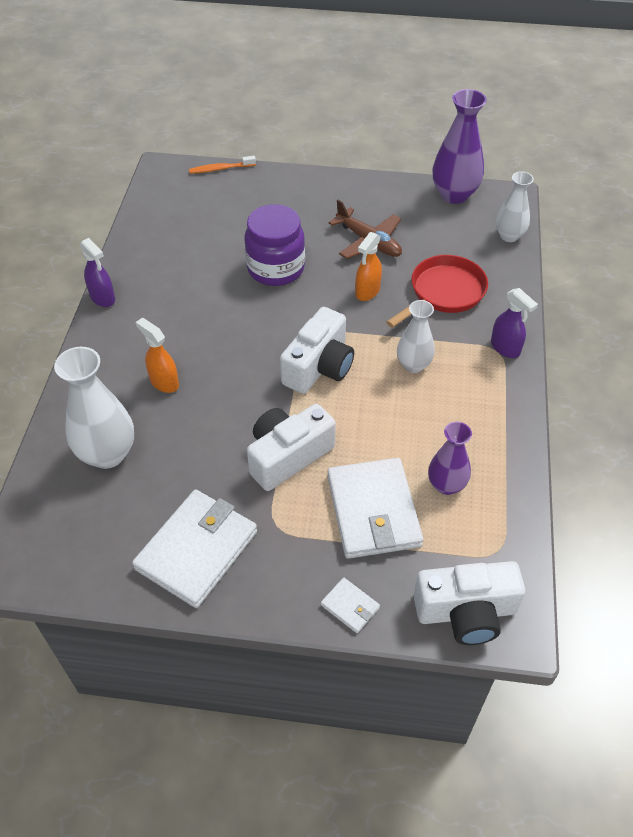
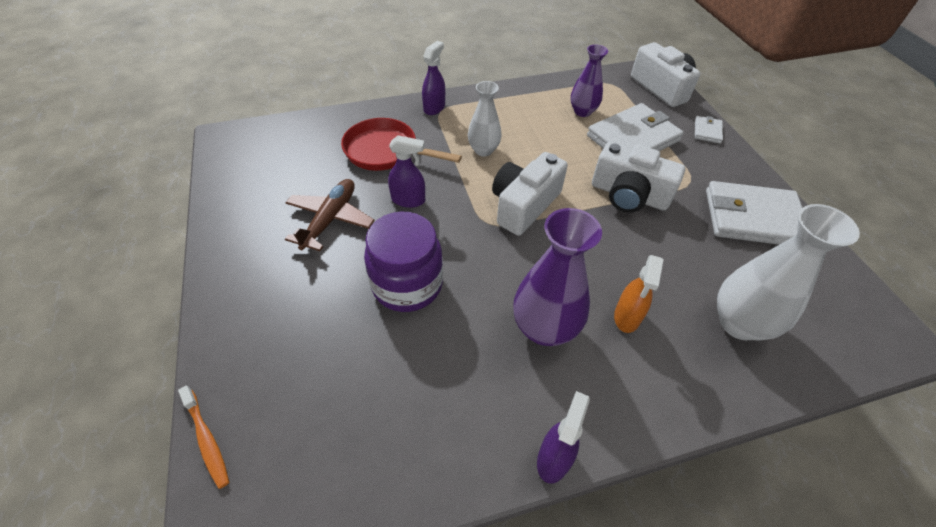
camera: 115 degrees left, 0 degrees up
white camera [280,307,354,394] -> white camera turned 60 degrees counterclockwise [492,152,568,236]
orange spray bottle [355,232,382,301] -> purple spray bottle [388,135,425,208]
purple vase [433,89,487,204] -> purple vase moved to [513,208,602,346]
white vase [496,171,534,242] -> none

